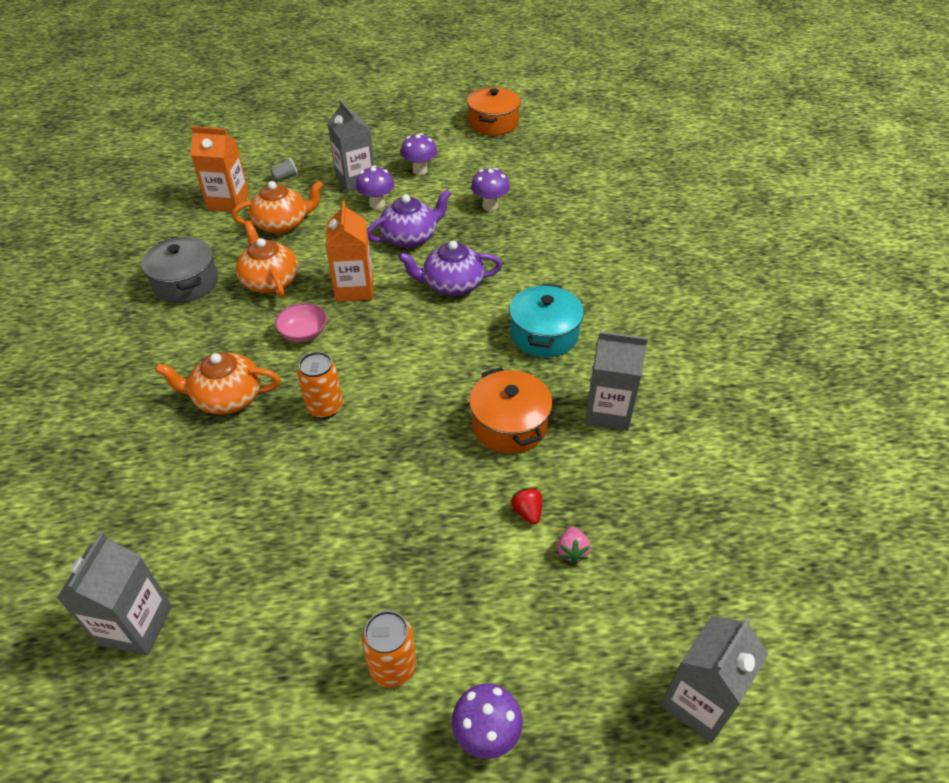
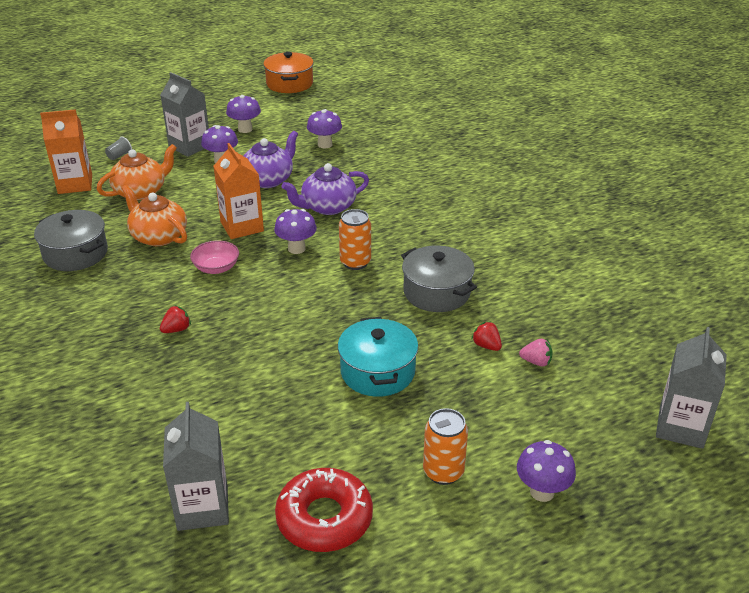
camera: 20 degrees left, 10 degrees down
orange teapot [155,352,281,415] -> red strawberry [160,305,191,333]
orange can [297,352,343,419] -> orange can moved to [339,209,371,270]
orange pot [469,367,553,454] -> grey pot [401,245,477,312]
turquoise pot [509,284,584,358] -> turquoise pot moved to [338,317,418,397]
pink strawberry [557,526,591,564] -> pink strawberry turned 60 degrees counterclockwise [519,339,553,366]
grey carton [585,331,648,431] -> none
none -> purple mushroom [274,209,317,254]
none -> red donut [275,468,373,552]

